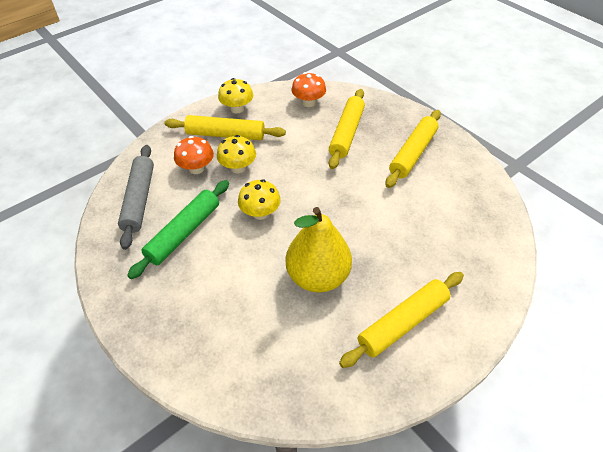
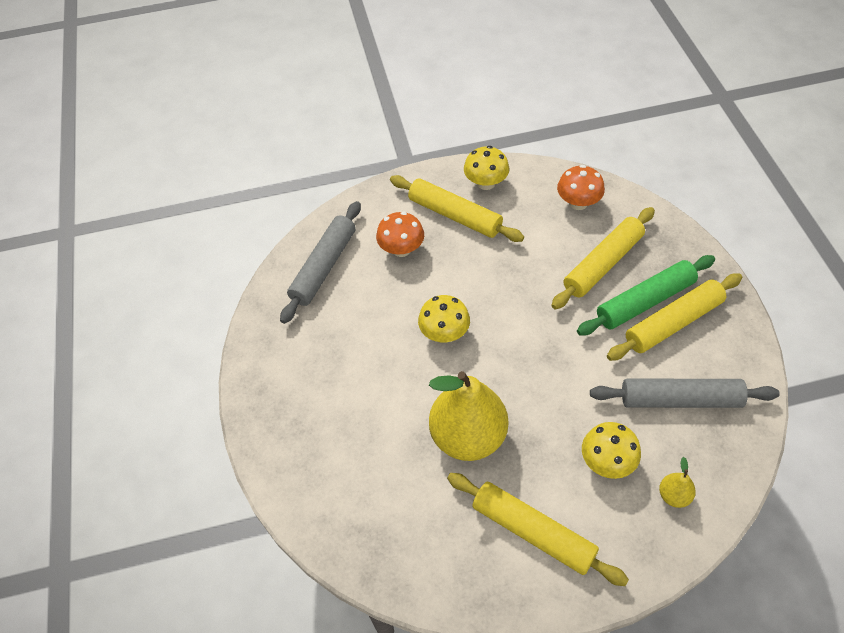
camera: 30 degrees right, 5 degrees up
green rolling pin [127,180,229,279] -> green rolling pin moved to [577,255,715,335]
yellow mushroom [217,135,256,173] -> yellow mushroom moved to [582,422,641,479]
yellow rolling pin [339,272,464,368] -> yellow rolling pin turned 45 degrees clockwise [447,473,629,586]
none -> grey rolling pin [590,379,780,408]
none -> yellow pear [659,457,696,508]

